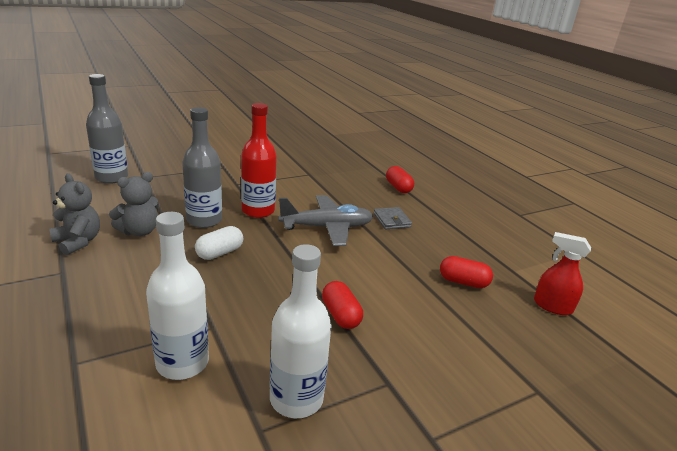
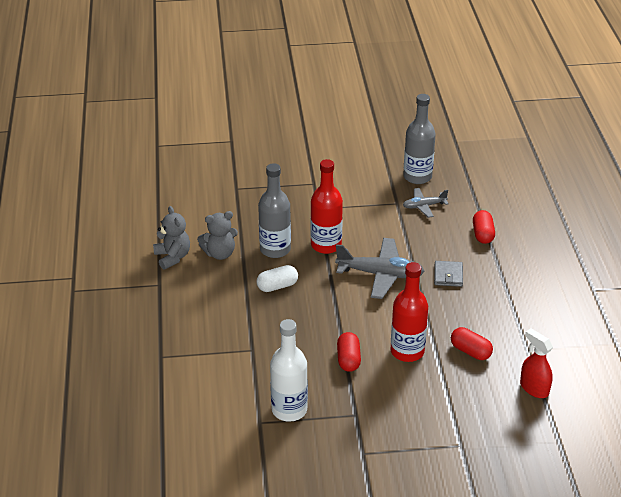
camera: 25 degrees right, 10 degrees up
grey bottle [86,74,128,184] -> grey bottle moved to [403,94,436,184]
white bottle [146,212,209,380] -> none
none -> red bottle [390,262,428,362]
none -> grey plane [403,188,449,218]

